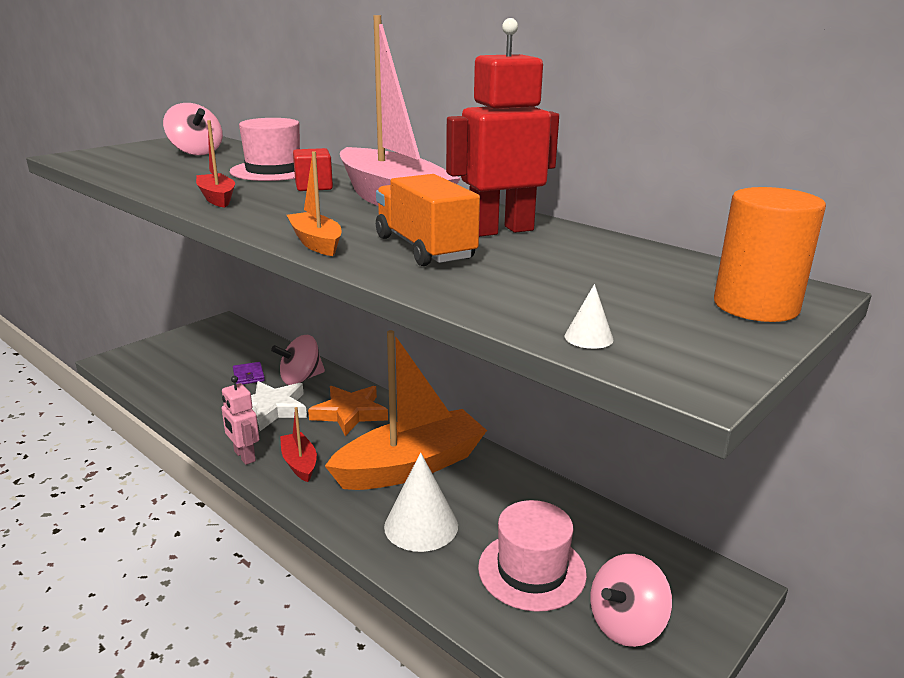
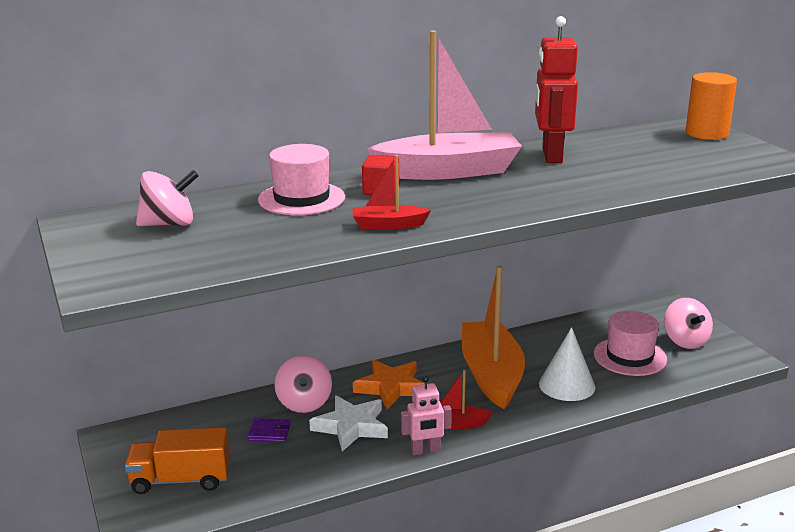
camera: 65 degrees left, 0 degrees up
orange boat [287,151,341,256] -> none
orange truck [376,174,480,266] -> orange truck moved to [125,427,230,494]
white cone [565,284,614,349] -> none

